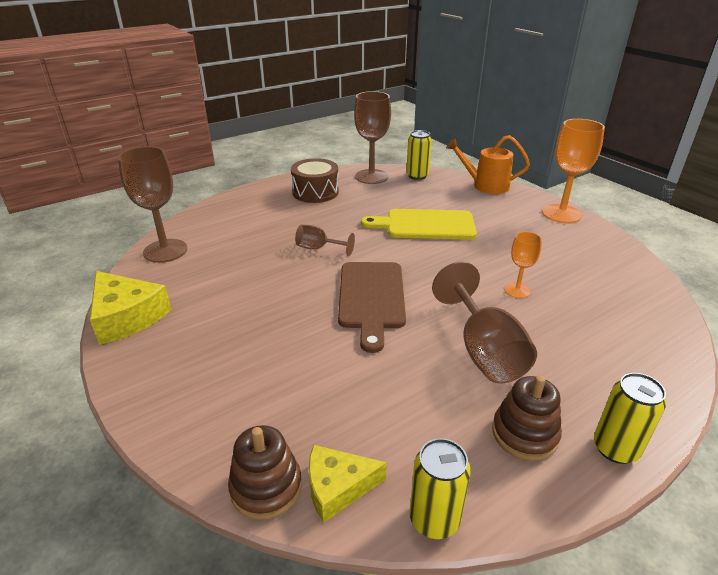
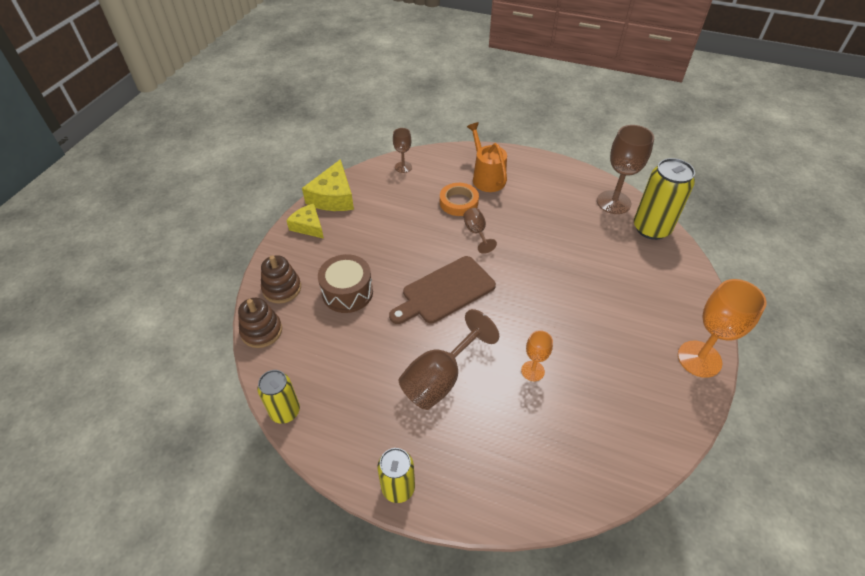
camera: 55 degrees right, 15 degrees up
brown goblet [118,146,187,263] -> brown goblet [393,128,412,173], size x0.54
brown drum [291,158,339,203] -> brown drum moved to [318,254,373,313]
yellow cheese [308,445,387,523] -> yellow cheese moved to [286,204,324,239]
yellow cutting board [361,209,477,240] -> none
yellow can [406,130,432,180] -> yellow can [634,158,695,240], size x1.62
orange watering can [446,135,530,194] -> orange watering can moved to [467,122,507,192]
brown stacking toy [492,375,562,461] -> brown stacking toy moved to [261,255,301,304]
none -> orange tape [440,183,479,216]

